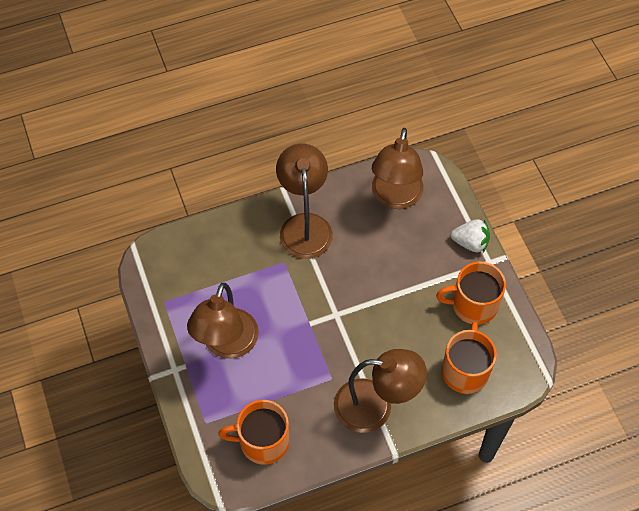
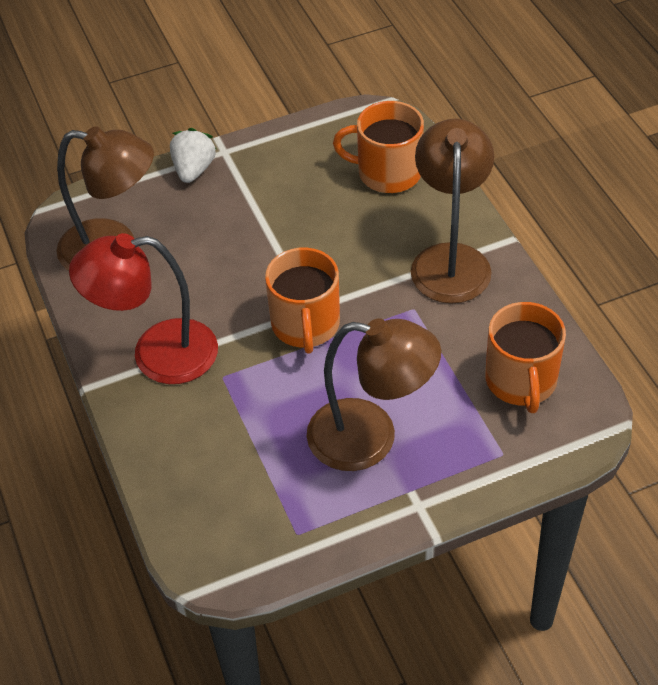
camera: 90 degrees left, 10 degrees down
brown lamp [276,144,333,259] -> red lamp [69,233,218,384]
orange mug [436,262,506,325] -> orange mug moved to [265,248,340,354]

